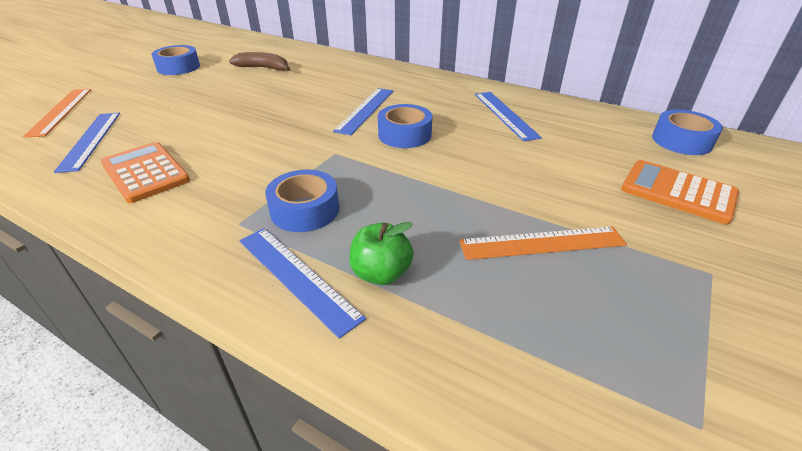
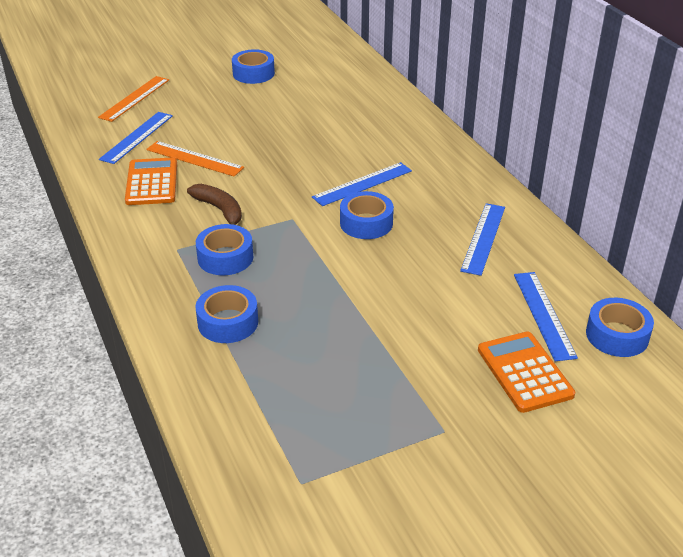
camera: 35 degrees right, 0 degrees up
brown banana [229,52,291,71] -> brown banana moved to [187,184,242,225]
blue ruler [239,228,366,339] -> blue ruler moved to [514,272,578,361]
green apple [349,222,414,285] -> blue tape [195,285,258,343]
orange ruler [459,226,627,260] -> orange ruler moved to [146,141,244,177]

